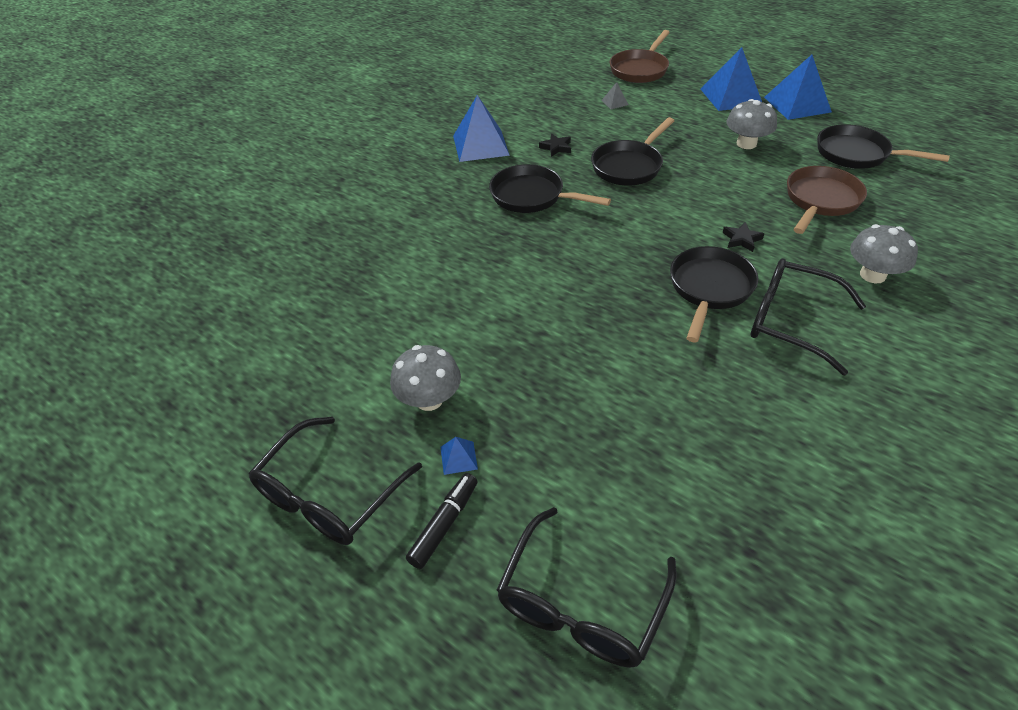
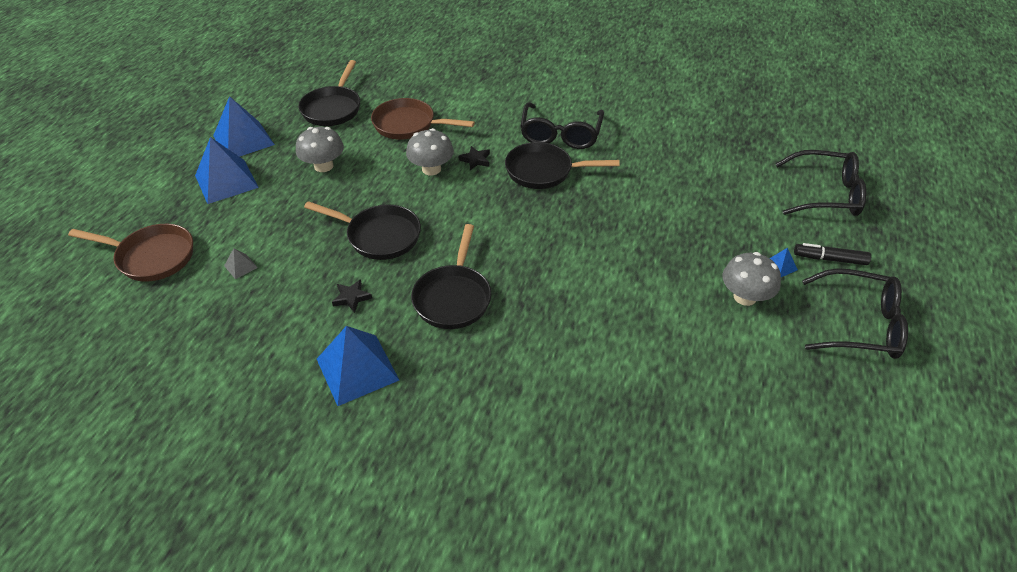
camera: 110 degrees left, 0 degrees up
grey mushroom [850,224,918,283] -> grey mushroom moved to [406,128,454,175]

